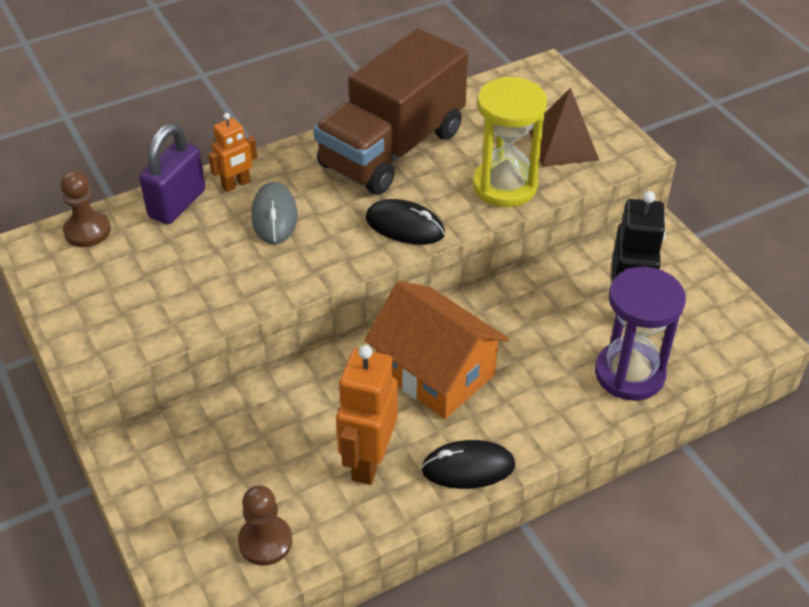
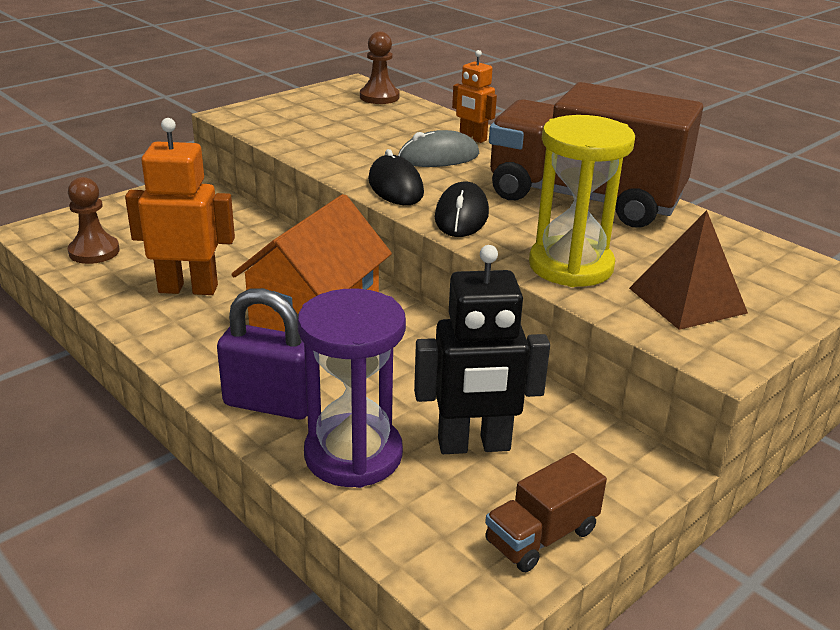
camera: 75 degrees right, 15 degrees down
purple padlock [139,123,205,224] -> purple padlock moved to [217,288,308,420]
black mouse [421,440,515,489] -> black mouse moved to [368,149,424,205]
none -> brown truck [485,453,607,572]

